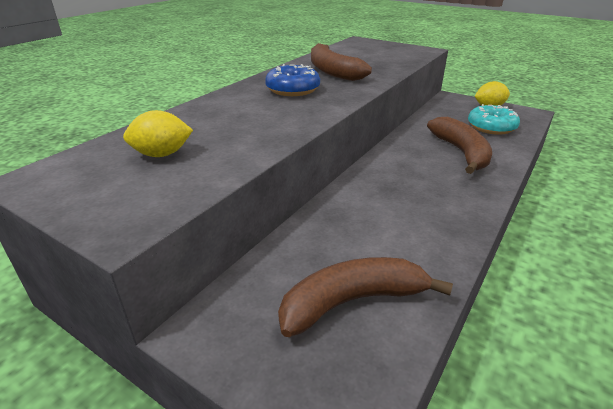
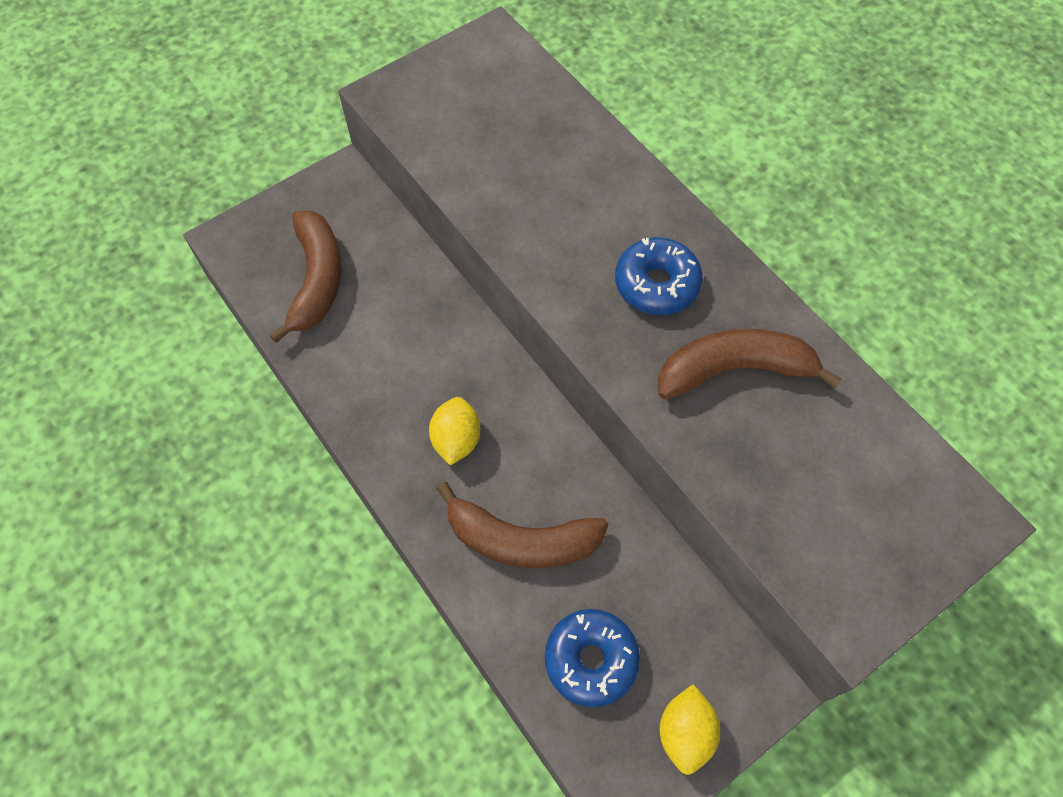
camera: 110 degrees right, 30 degrees up
yellow lemon [123,110,193,157] -> yellow lemon moved to [429,397,480,466]
turquoise donut [468,104,520,135] -> blue donut [545,609,640,707]

